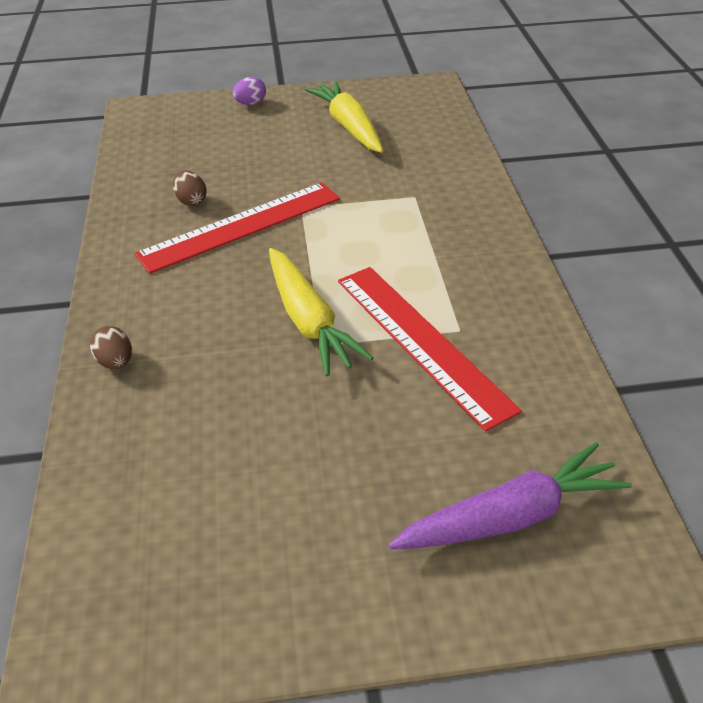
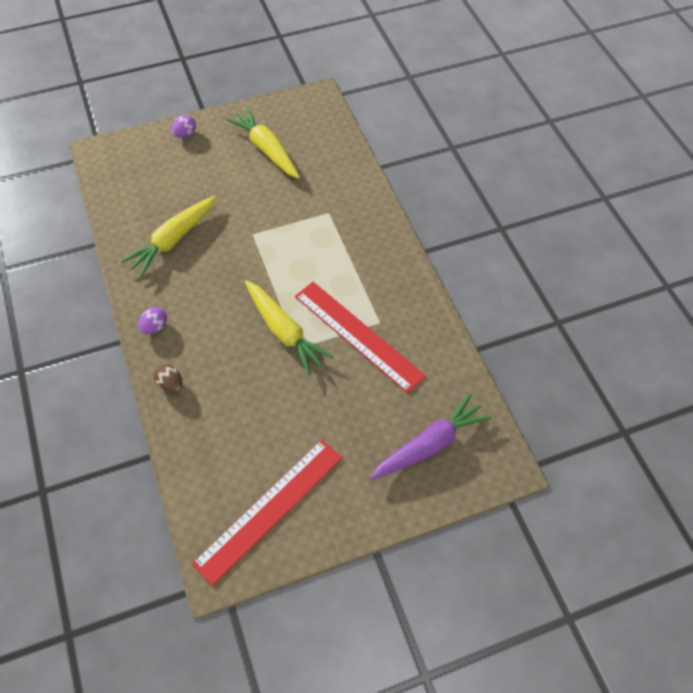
camera: 15 degrees left, 15 degrees up
red ruler [134,182,340,274] -> red ruler moved to [192,440,342,586]
brown egg [173,171,207,206] -> yellow carrot [121,196,217,277]
none -> purple egg [138,307,167,335]

